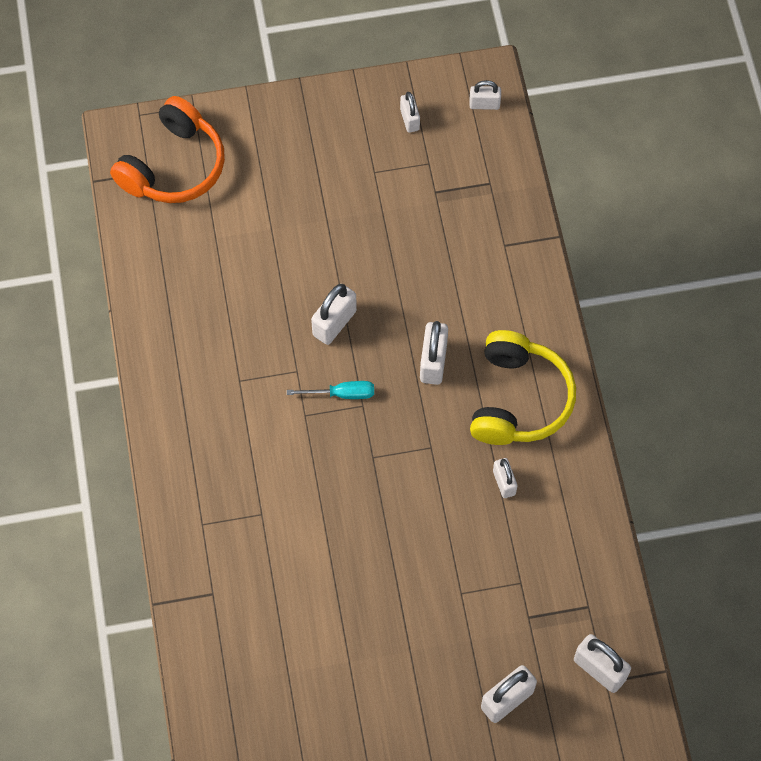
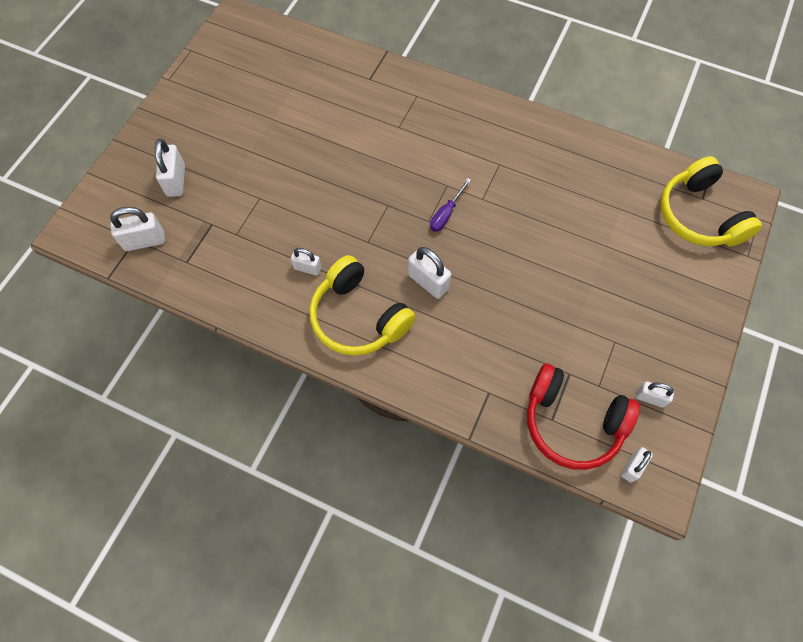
camera: 125 degrees right, 0 degrees up
orange headphones [110,96,225,203] -> yellow headphones [660,156,762,246]
turquoise screwdriver [287,381,374,399] -> purple screwdriver [430,178,471,232]
white padlock [311,284,357,345] -> none
none -> red headphones [527,364,640,470]

